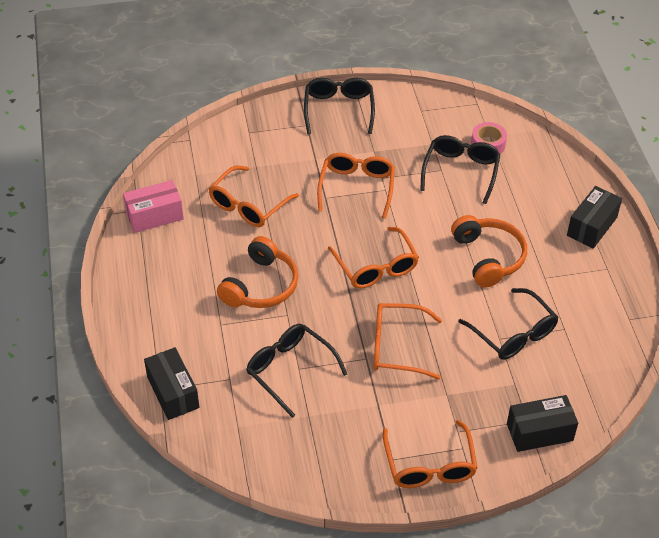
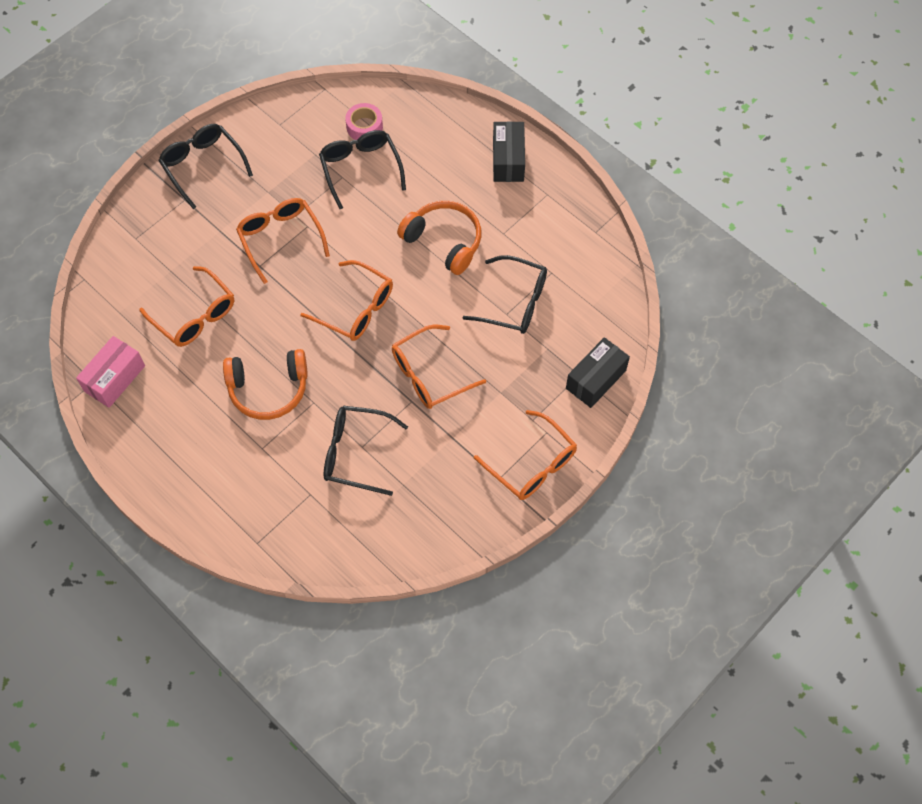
camera: 35 degrees left, 15 degrees up
black box [144,347,200,420] -> none
orange glasses [209,166,299,227] -> orange glasses turned 45 degrees counterclockwise [139,266,234,347]
orange headphones [217,236,298,308] -> orange headphones turned 90 degrees clockwise [223,349,308,420]

